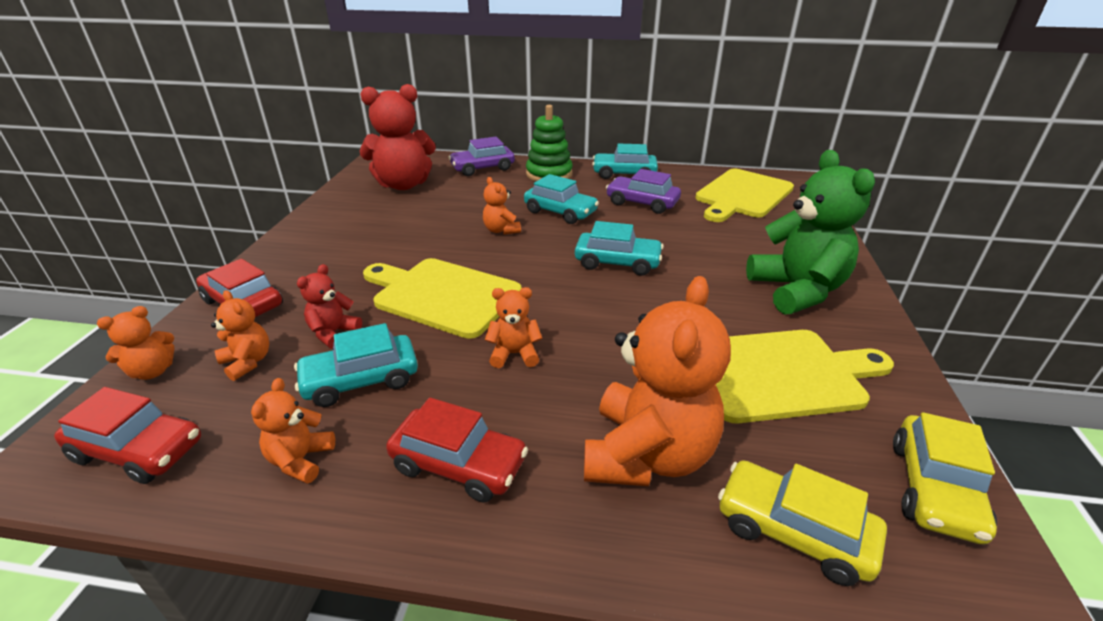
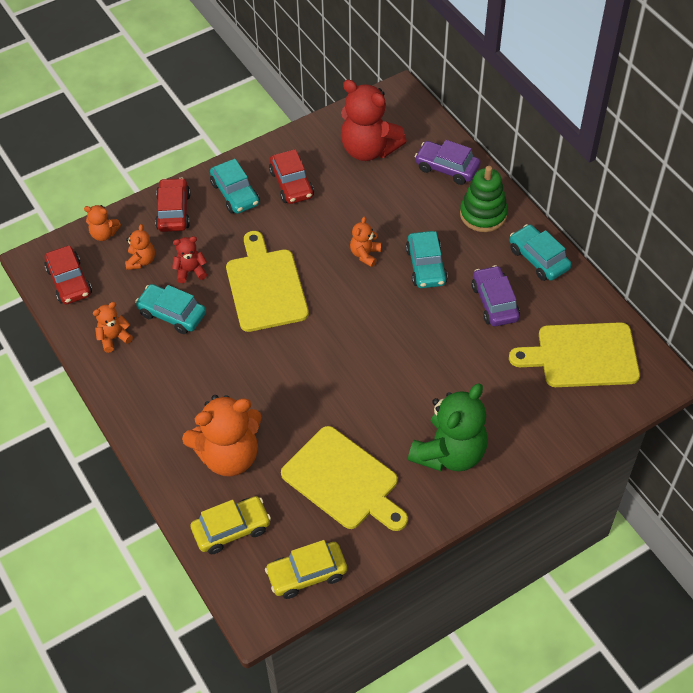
camera: 50 degrees right, 20 degrees up
red car [386,398,528,503] -> red car moved to [269,149,314,204]
orange teddy bear [485,287,542,368] -> none
turquoise car [575,221,664,276] -> turquoise car moved to [210,159,260,214]
yellow car [718,460,887,586] -> yellow car turned 75 degrees clockwise [190,496,271,554]

